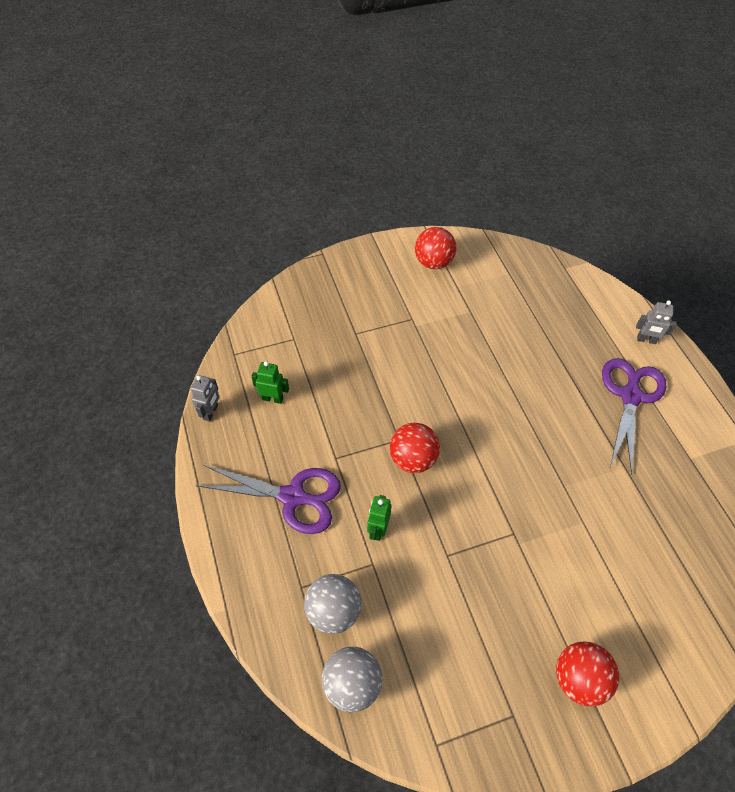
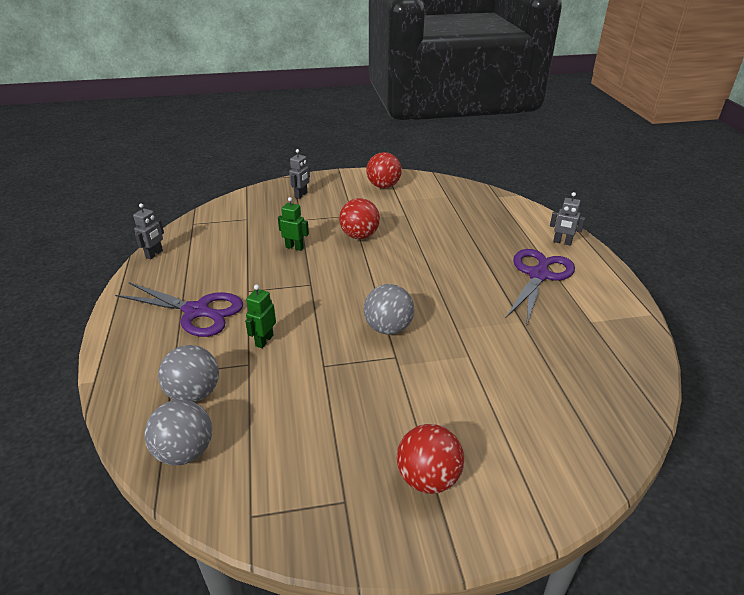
camera: 10 degrees right, 20 degrees down
green robot [251,361,289,404] -> green robot moved to [278,197,309,251]
red ball [390,423,440,473] -> red ball moved to [339,198,380,239]
none -> grey robot [289,149,310,199]
none -> grey ball [364,284,414,335]

